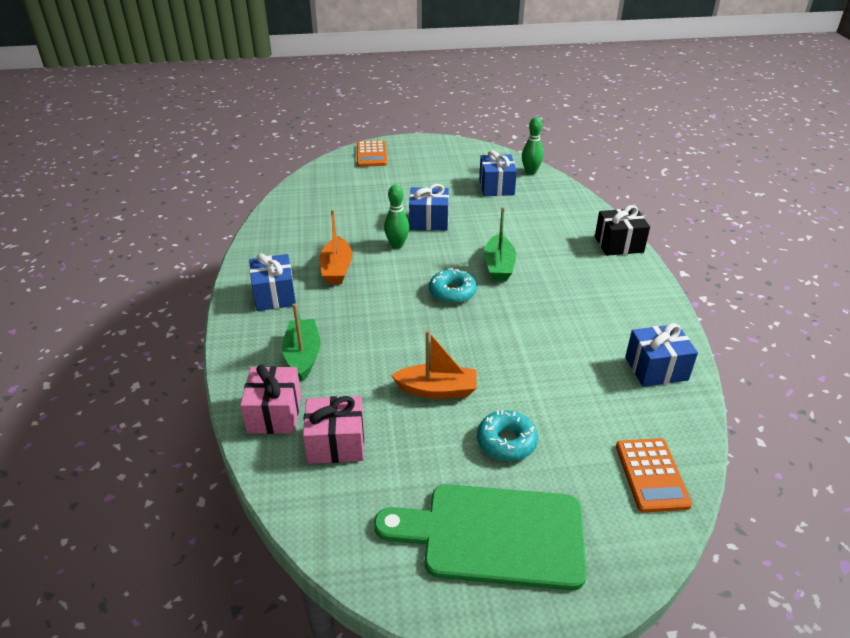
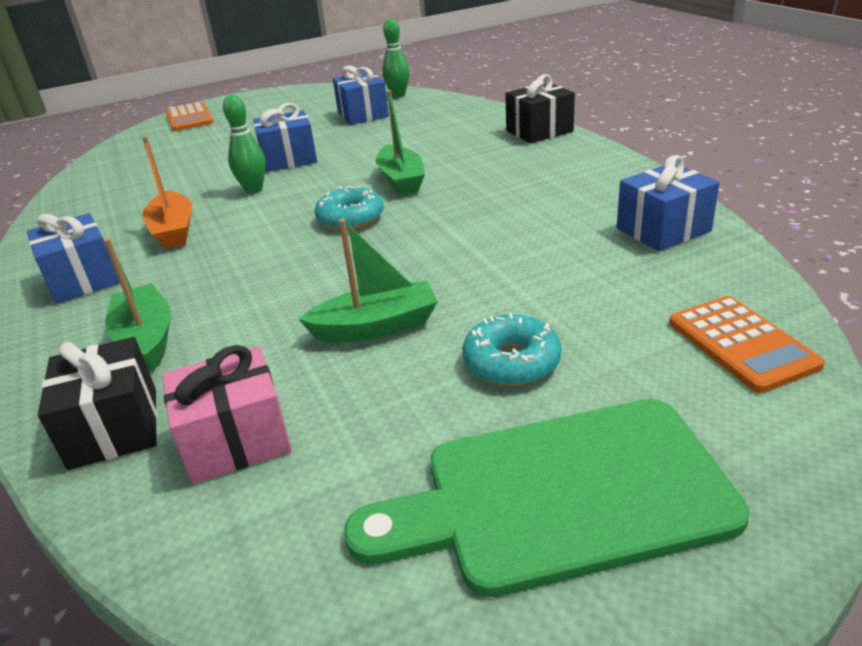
camera: 15 degrees left, 5 degrees down
pink gift [240,364,301,434] -> black gift [38,337,157,470]
orange boat [391,330,477,399] -> green boat [298,219,438,342]

